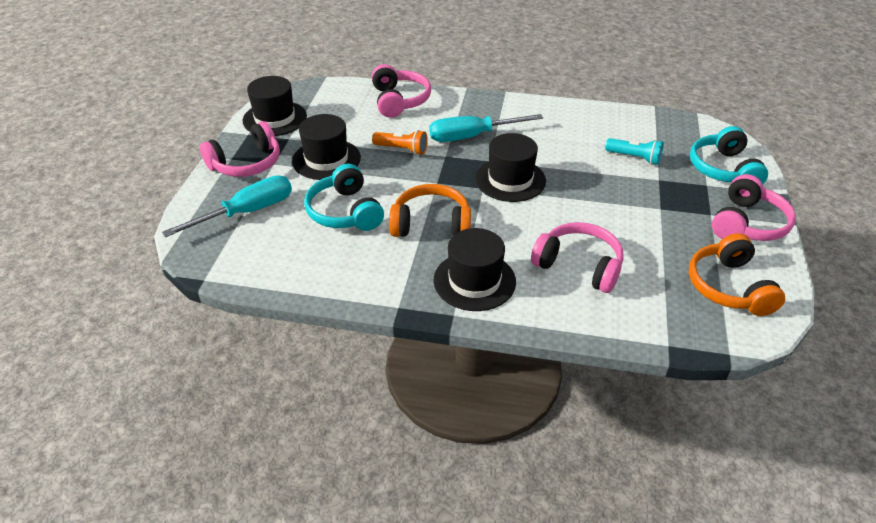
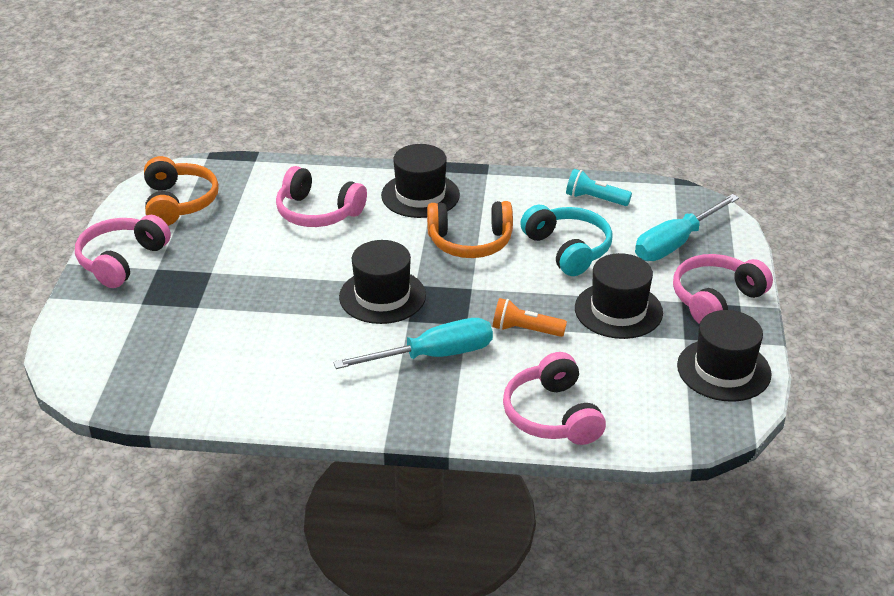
camera: 175 degrees right, 5 degrees down
turquoise flashlight [605,138,664,165] -> turquoise flashlight moved to [566,169,632,206]
turquoise headphones [690,126,768,185] -> none

